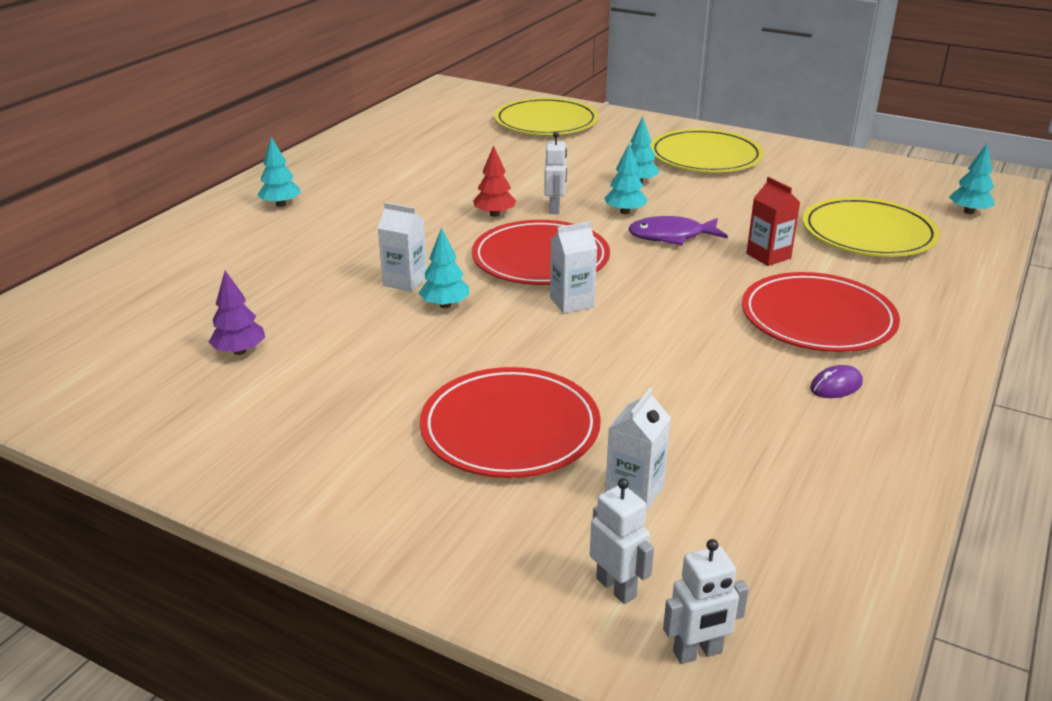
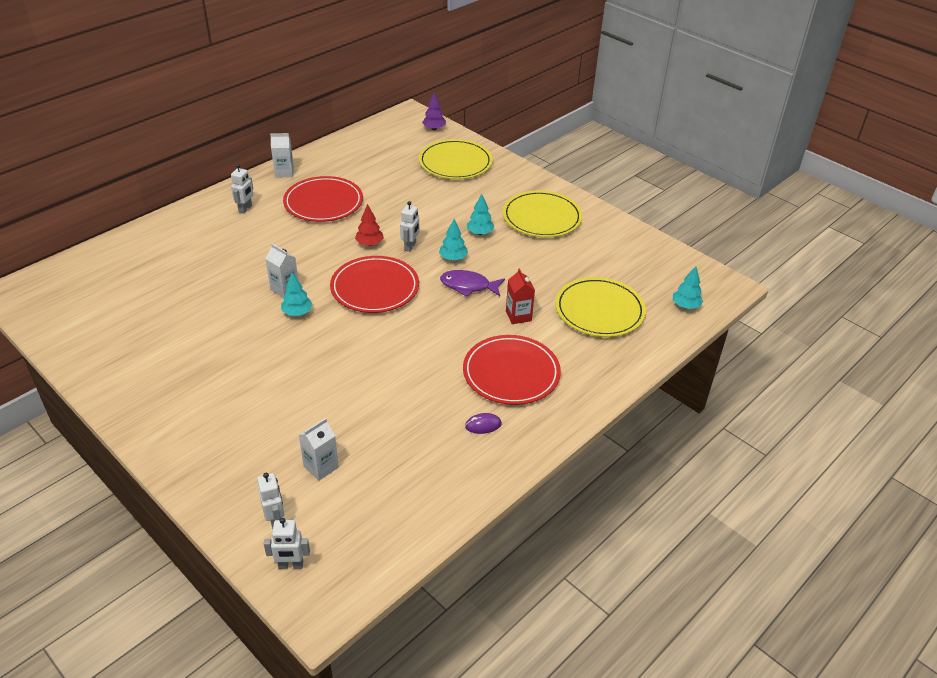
camera: 15 degrees right, 10 degrees up
purple tree [209,270,265,355] -> purple tree moved to [422,92,446,130]
turquoise tree [257,137,300,207] -> white robot [231,164,253,214]
red plate [420,367,601,478] -> red plate moved to [283,176,363,222]
white carton [550,221,597,314] -> white carton moved to [270,133,294,178]

